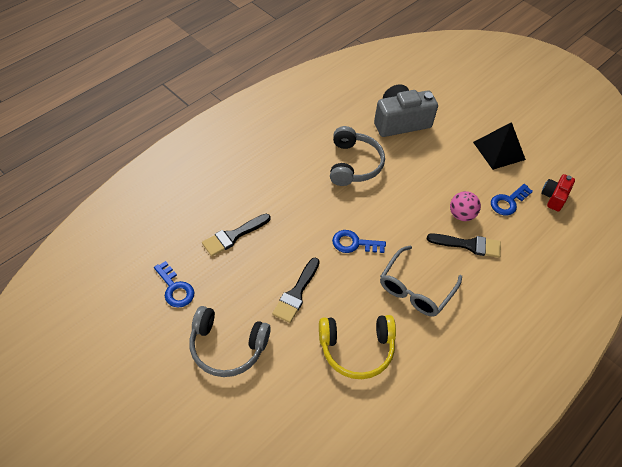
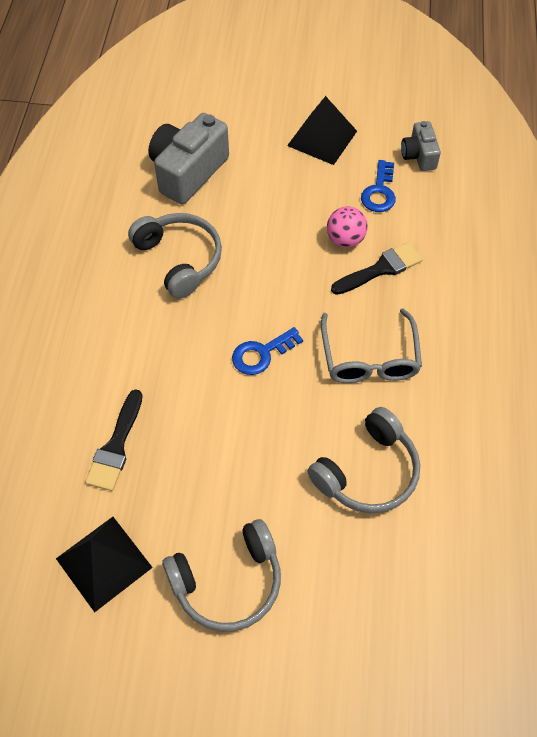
camera: 35 degrees left, 5 degrees up
blue key [154,261,195,308] -> black pyramid [56,517,153,612]
black brush [272,257,320,323] -> none
yellow headphones [319,315,396,379] -> grey headphones [307,407,420,514]
red camera [541,174,575,212] -> grey camera [401,121,441,171]

